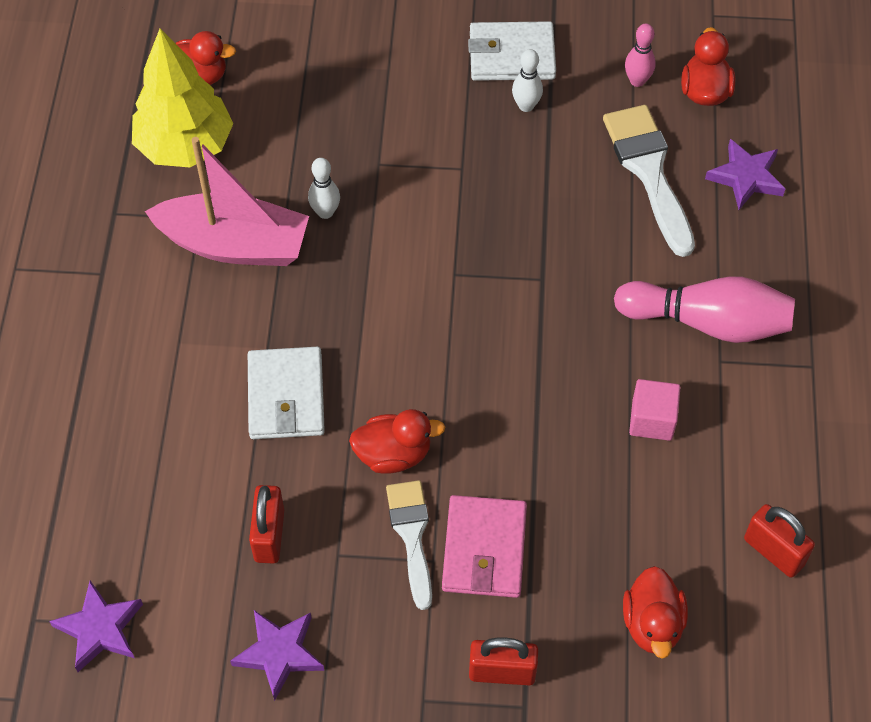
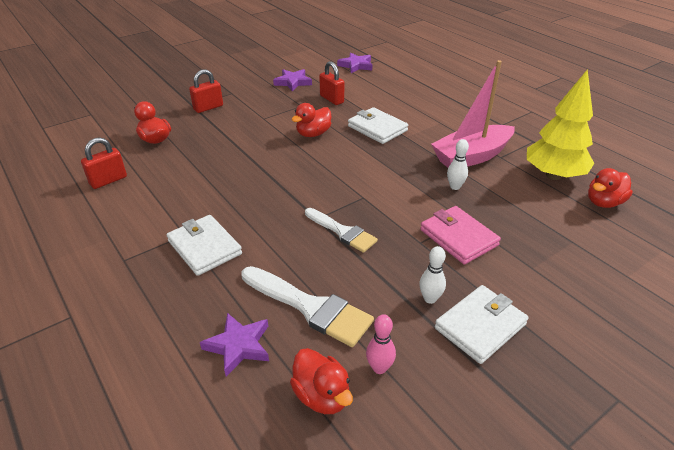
camera: 140 degrees right, 20 degrees down
white brush [386,480,432,610] -> white brush moved to [305,208,378,253]
pink wallet [442,495,527,598] -> pink wallet moved to [420,206,501,265]
pink bowling pin [614,277,795,343] -> white wallet [166,215,242,276]
pink cube [629,379,681,441] -> none
red padlock [744,504,815,578] -> red padlock turned 45 degrees counterclockwise [81,137,127,189]

